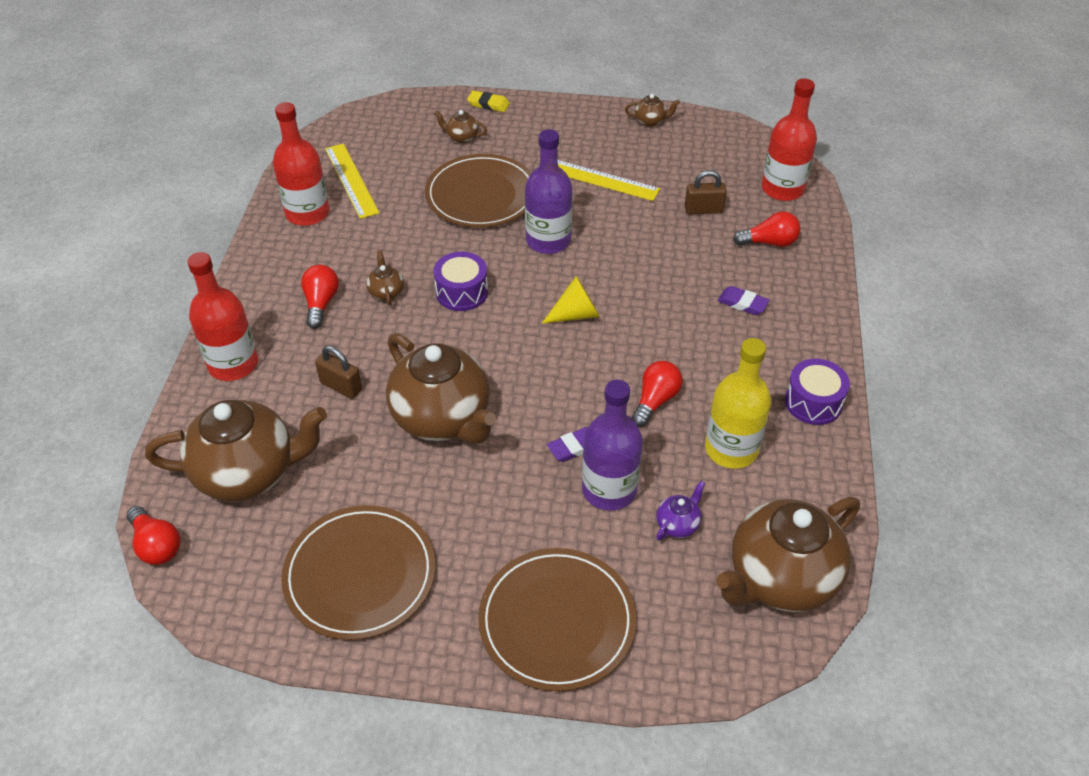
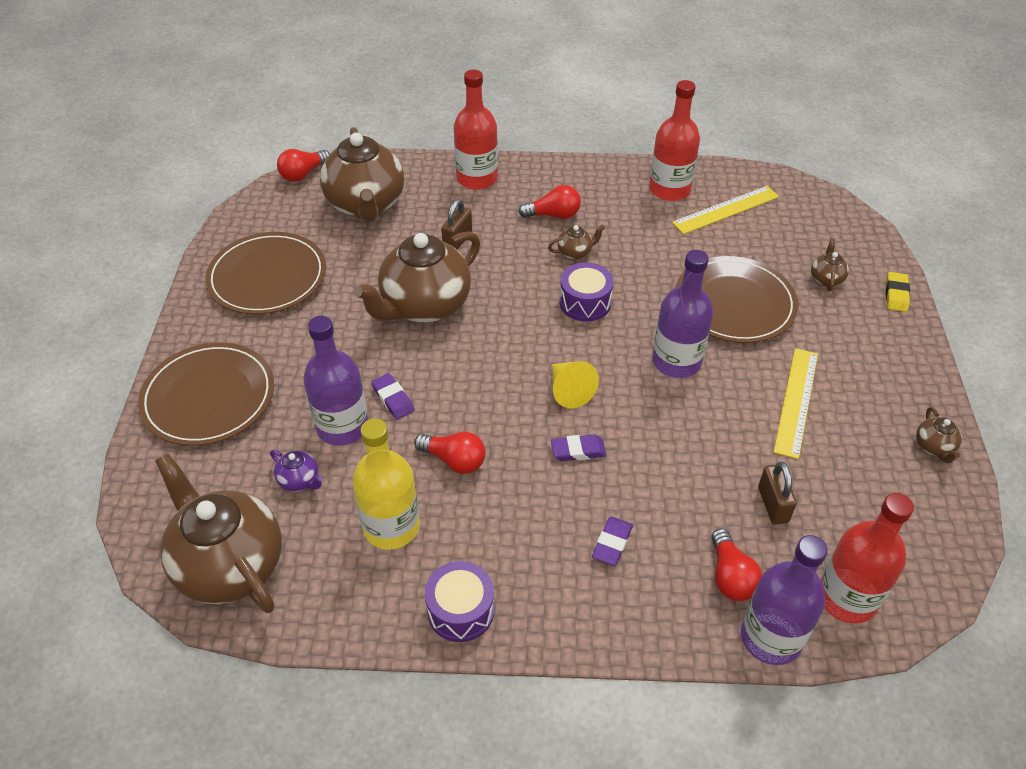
camera: 85 degrees right, 0 degrees up
none -> purple eraser [551,434,606,461]
none -> purple bottle [741,535,828,665]

